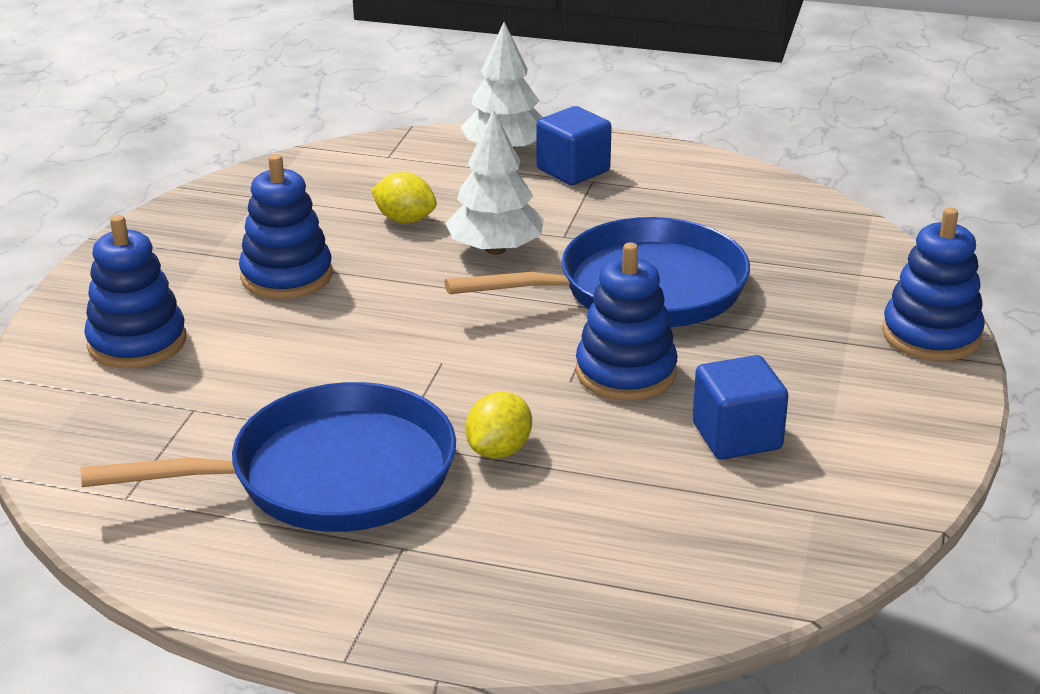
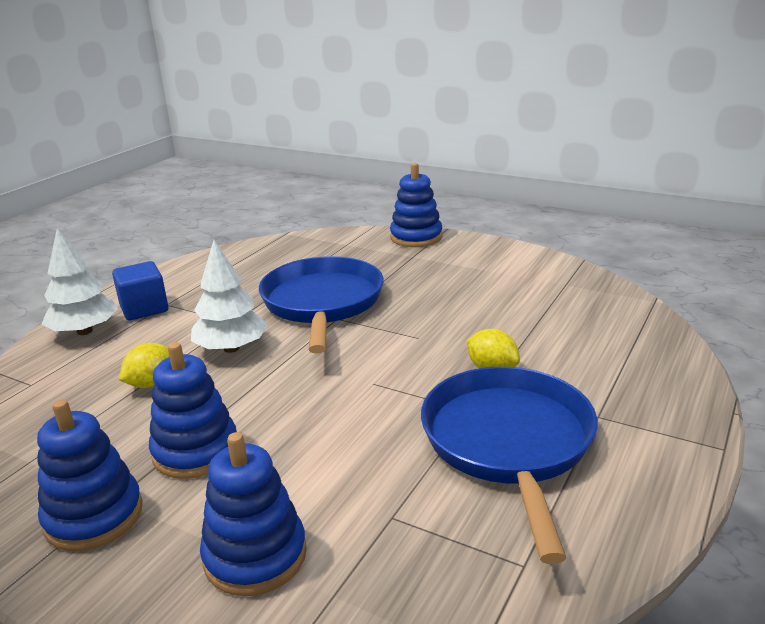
camera: 75 degrees left, 5 degrees down
blue stacking toy [576,242,678,401] -> blue stacking toy moved to [37,400,143,551]
blue cube [693,355,789,459] -> none

